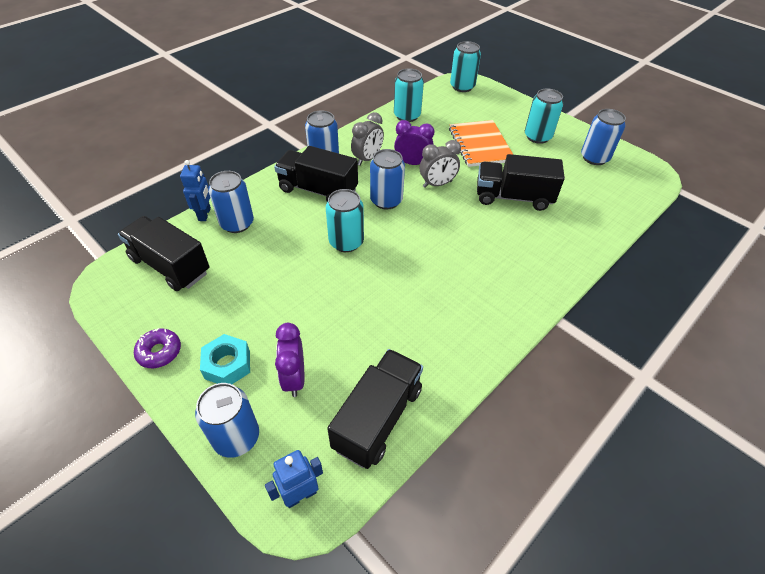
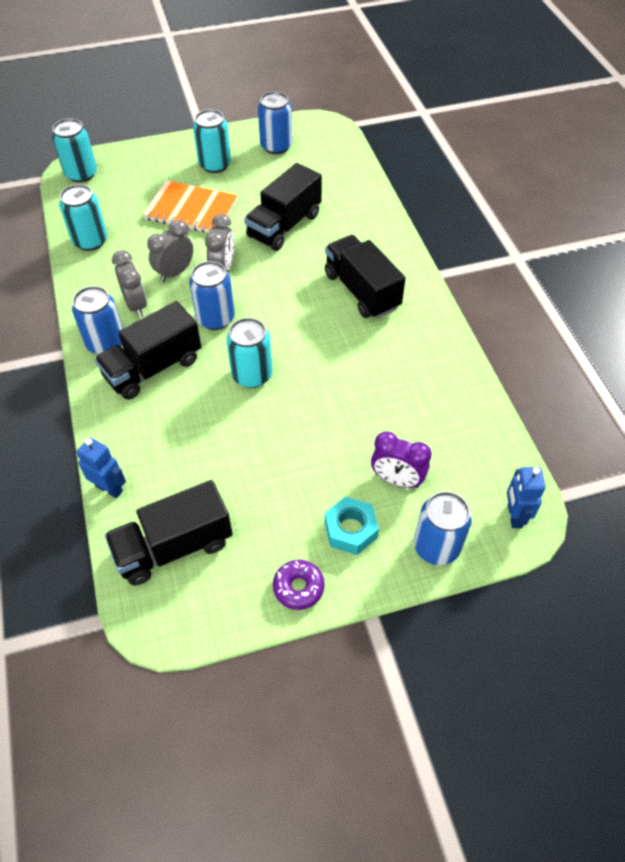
camera: 60 degrees left, 5 degrees up
blue can [208,171,254,233] -> none
black truck [327,349,423,469] -> black truck moved to [325,235,406,319]
purple clock [394,120,434,165] -> grey clock [147,220,193,282]

